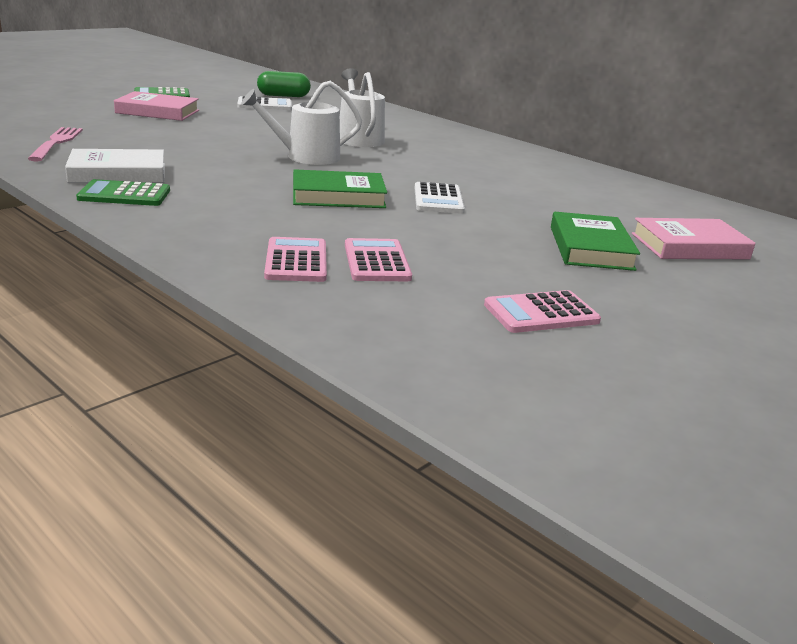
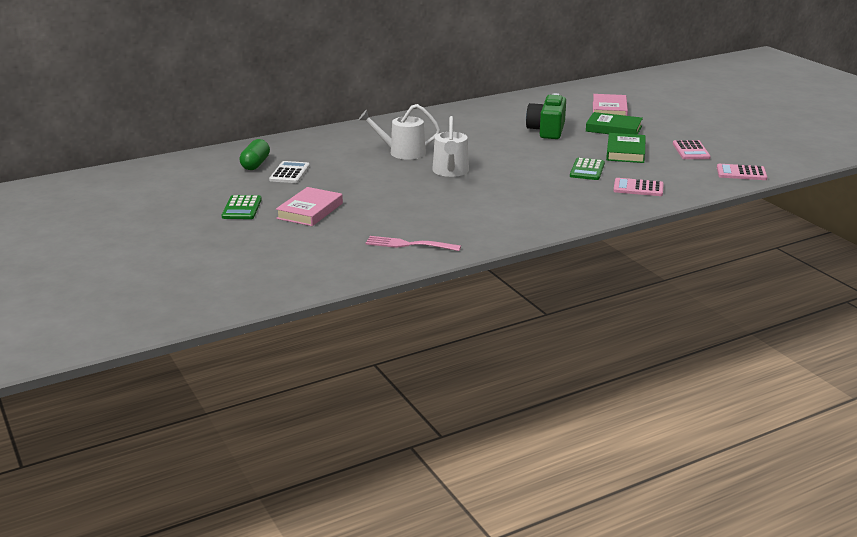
camera: 70 degrees left, 0 degrees up
white book [65,149,165,183] -> none
green calculator [76,179,170,206] -> green calculator moved to [570,158,605,180]
green book [293,169,387,208] -> green book moved to [606,133,646,163]
pink calculator [345,238,412,281] -> pink calculator moved to [717,164,767,180]
white calculator [414,182,465,214] -> none
none -> green camera [526,93,566,139]

